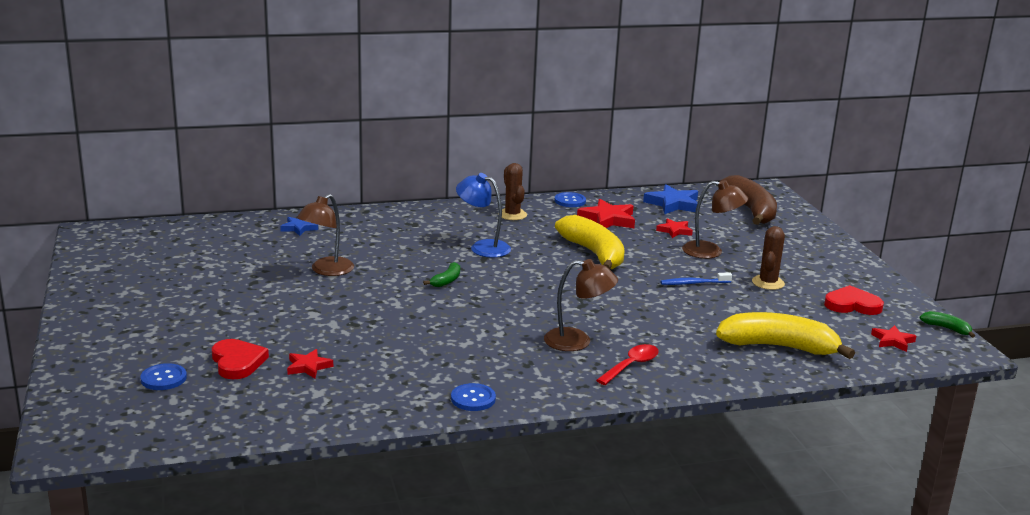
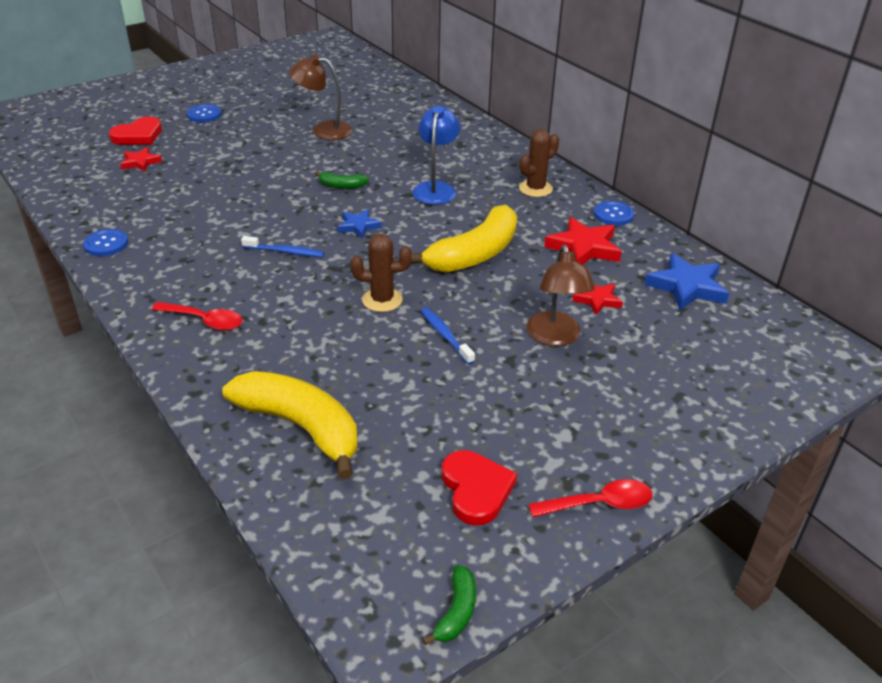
camera: 70 degrees right, 15 degrees up
blue button [140,363,187,390] -> blue button moved to [187,104,221,123]
blue star [280,217,318,236] -> blue star moved to [338,209,382,239]
brown lamp [544,259,618,351] -> none
yellow banana [716,312,855,359] -> yellow banana turned 45 degrees counterclockwise [222,371,357,479]
brown banana [720,175,777,225] -> none
brown cactus [752,226,785,290] -> brown cactus moved to [351,234,412,312]
red star [871,325,916,352] -> none
none -> blue toothbrush [241,236,324,257]
none -> red spoon [528,479,653,517]

